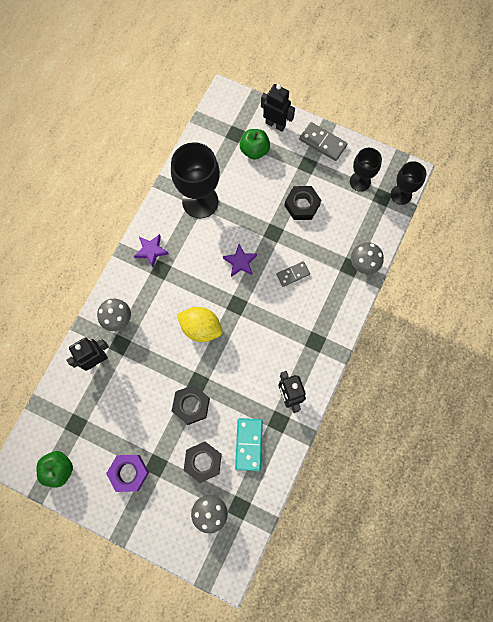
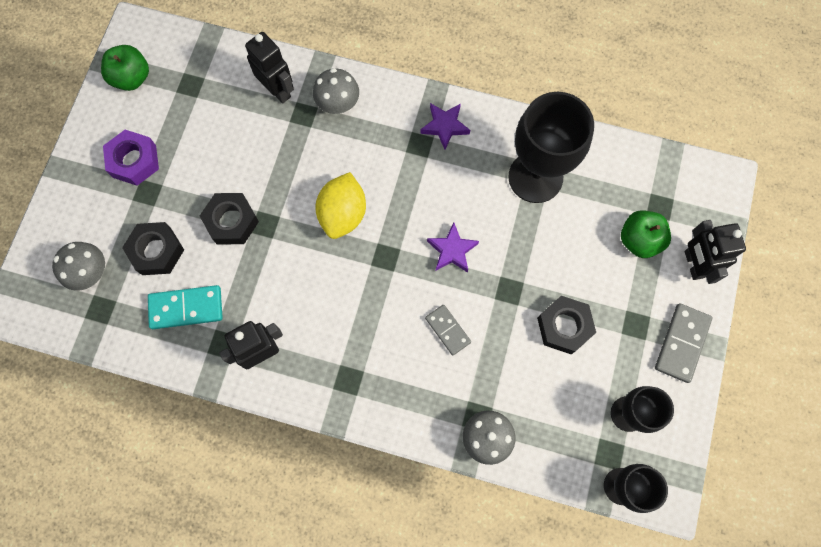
camera: 80 degrees right, 0 degrees up
black robot [261,84,295,132] -> black robot turned 150 degrees clockwise [685,220,746,284]

